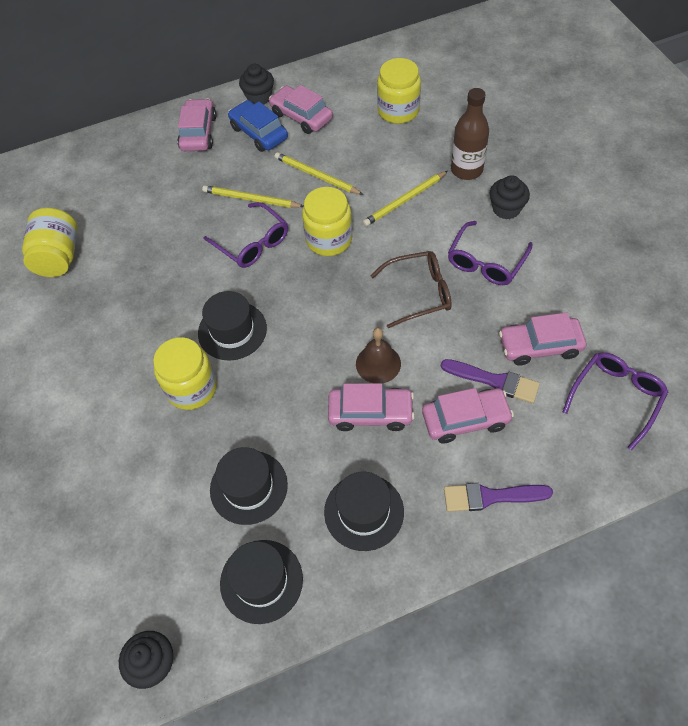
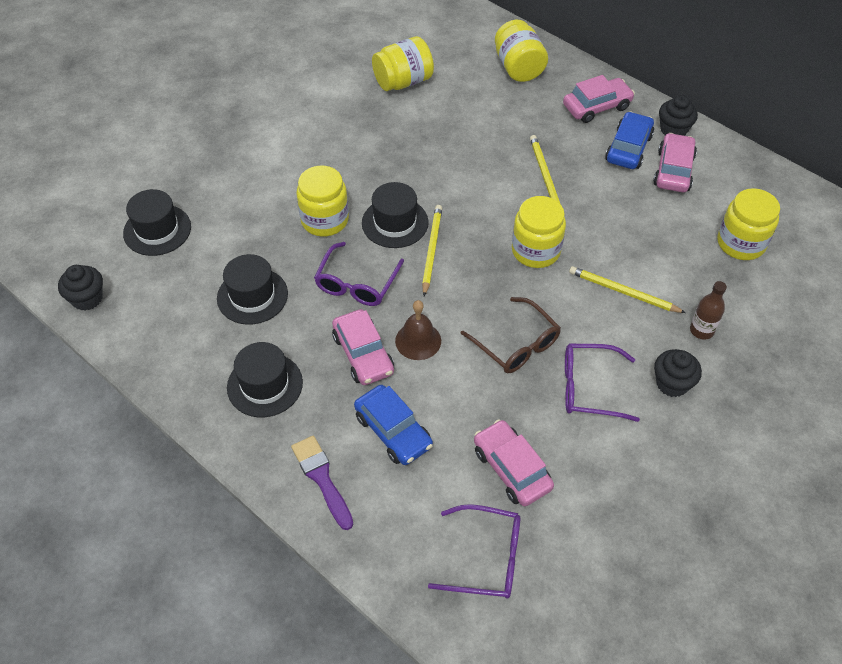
camera: 60 degrees right, 5 degrees down
purple glasses [204,202,288,268] -> purple glasses moved to [314,242,404,306]
black hat [220,540,303,624] -> black hat moved to [123,189,191,256]
yellow pencil [274,152,364,195] -> yellow pencil moved to [422,205,442,296]
pink car [422,388,514,444] -> blue car [354,385,433,465]
purple brush [441,359,540,403] -> none
brown bottle [451,88,489,180] -> brown bottle [690,281,727,340], size x0.65
none -> yellow jar [495,20,548,82]

